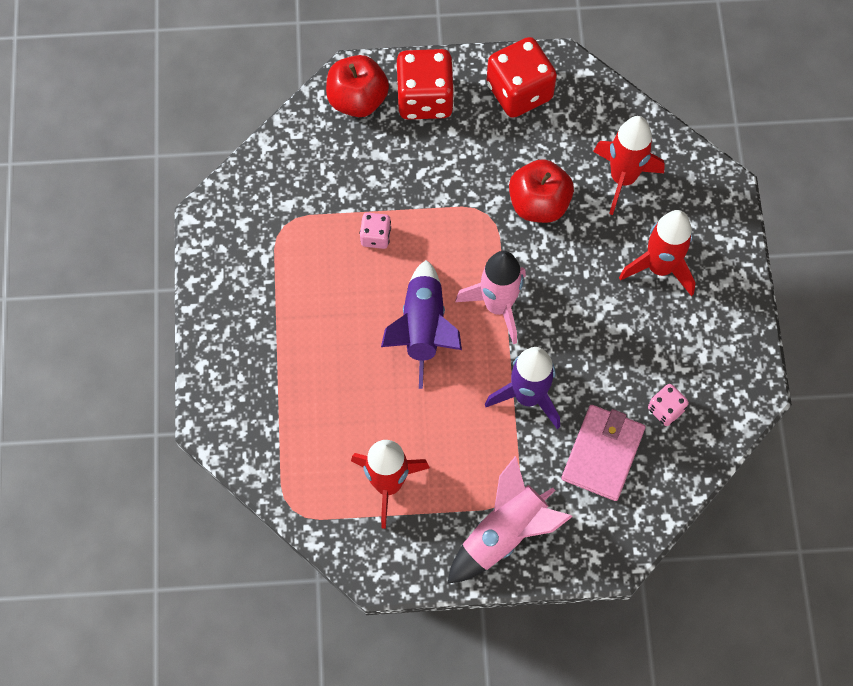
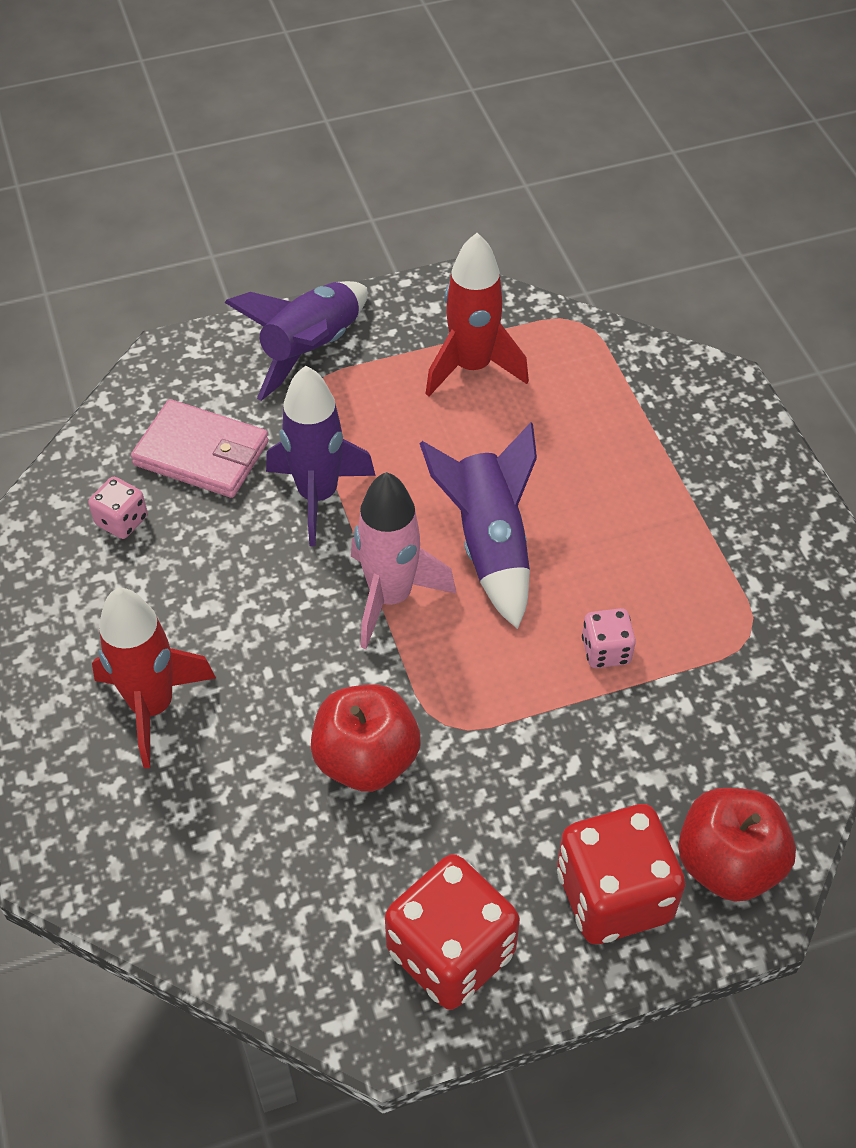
camera: 165 degrees right, 15 degrees down
pink rocket [448,456,573,583] -> purple rocket [224,281,368,401]
pink wallet [561,405,646,501] -> pink wallet turned 75 degrees counterclockwise [131,399,269,498]
red rocket [593,116,665,215] -> none

